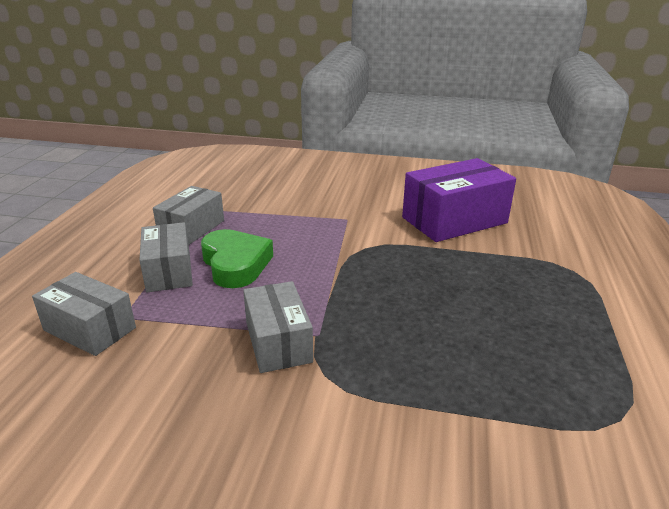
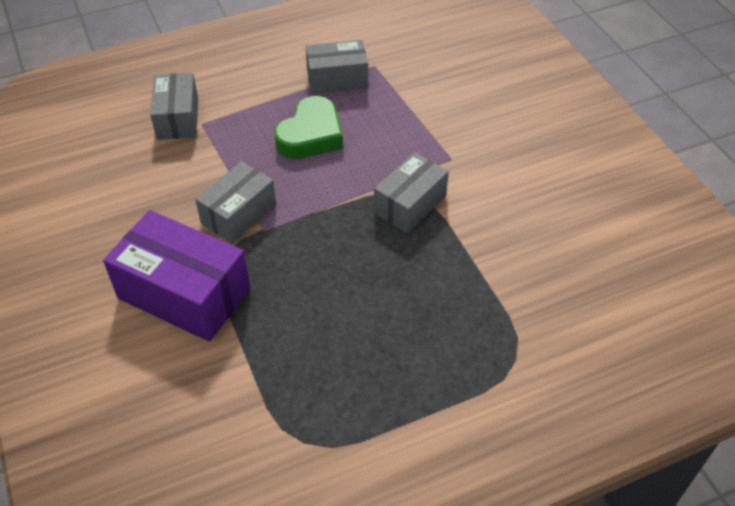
camera: 55 degrees right, 20 degrees up
grey box [139,222,193,292] -> grey box moved to [374,152,449,233]
purple box [402,158,516,242] -> purple box moved to [103,210,250,342]

